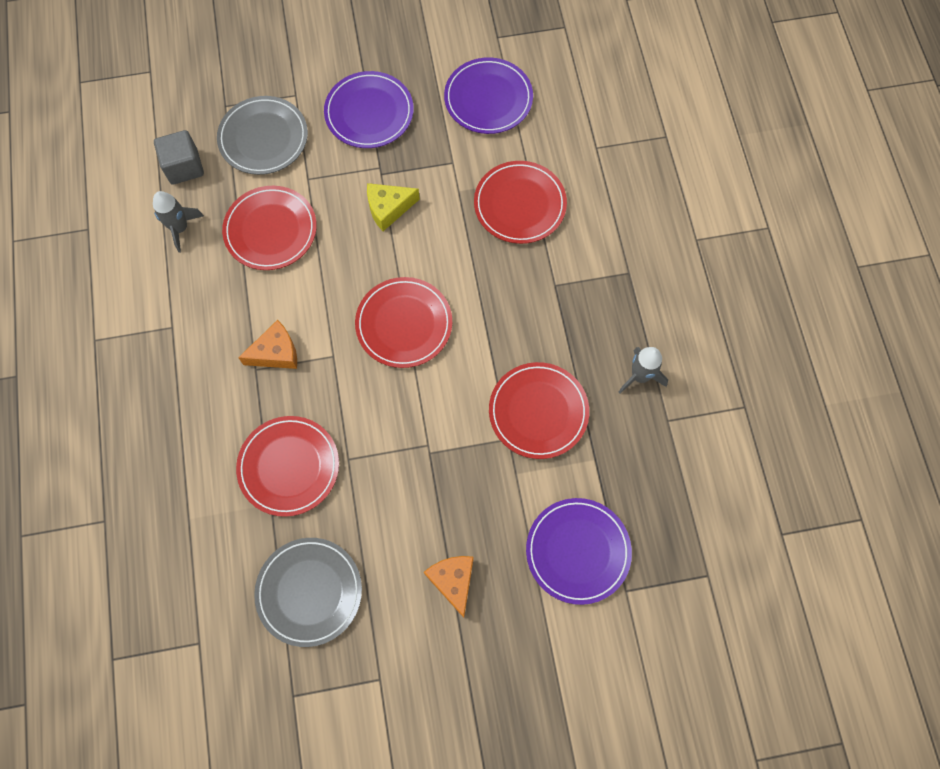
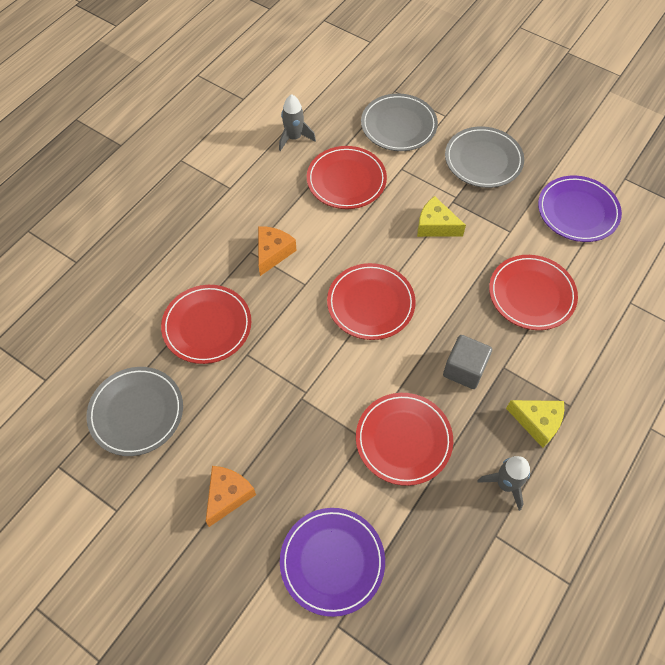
camera: 45 degrees right, 10 degrees down
grey cube [154,130,204,185] -> grey cube moved to [443,335,492,389]
orange cheese [238,320,297,369] -> orange cheese turned 90 degrees counterclockwise [258,226,297,276]
purple plate [324,71,414,148] -> grey plate [445,127,524,188]
none -> yellow cheese [506,400,564,448]

